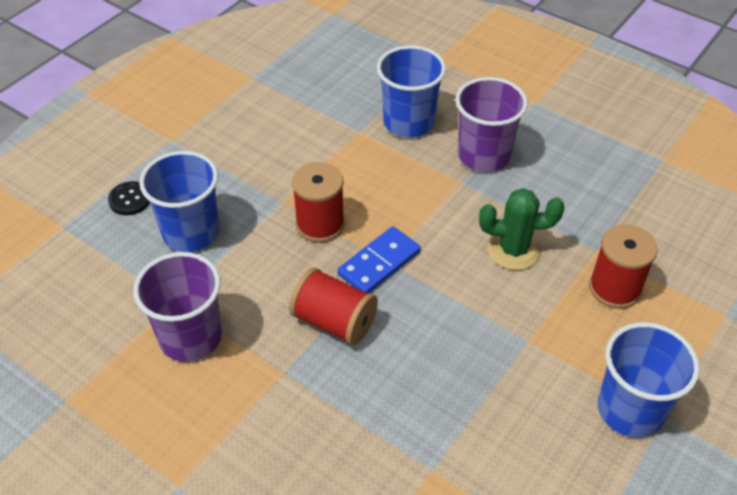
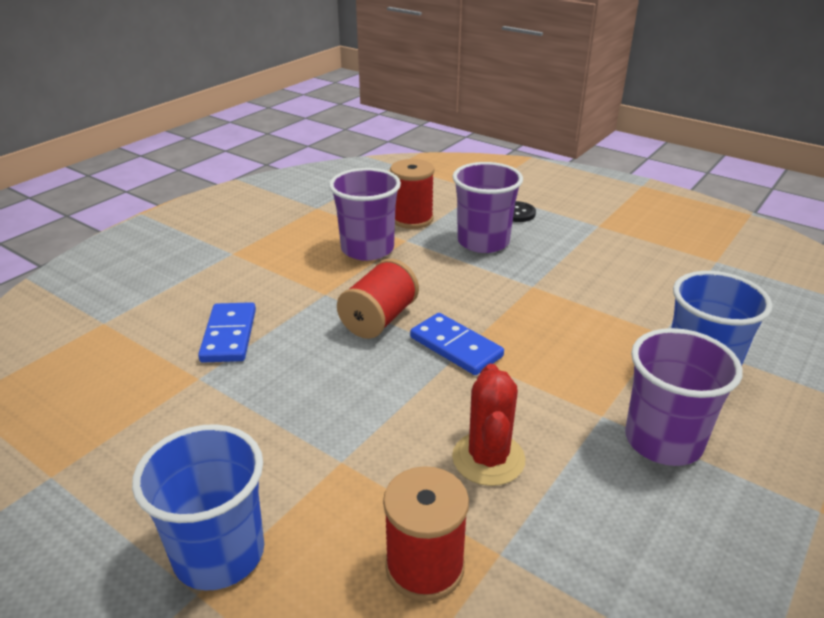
camera: 90 degrees right, 15 degrees down
blue cup [139,151,220,252] -> purple cup [452,162,523,253]
red spool [292,162,345,243] -> red spool moved to [390,159,434,229]
green cactus [479,188,565,270] -> red cactus [452,364,525,486]
none -> blue domino [198,302,256,363]

